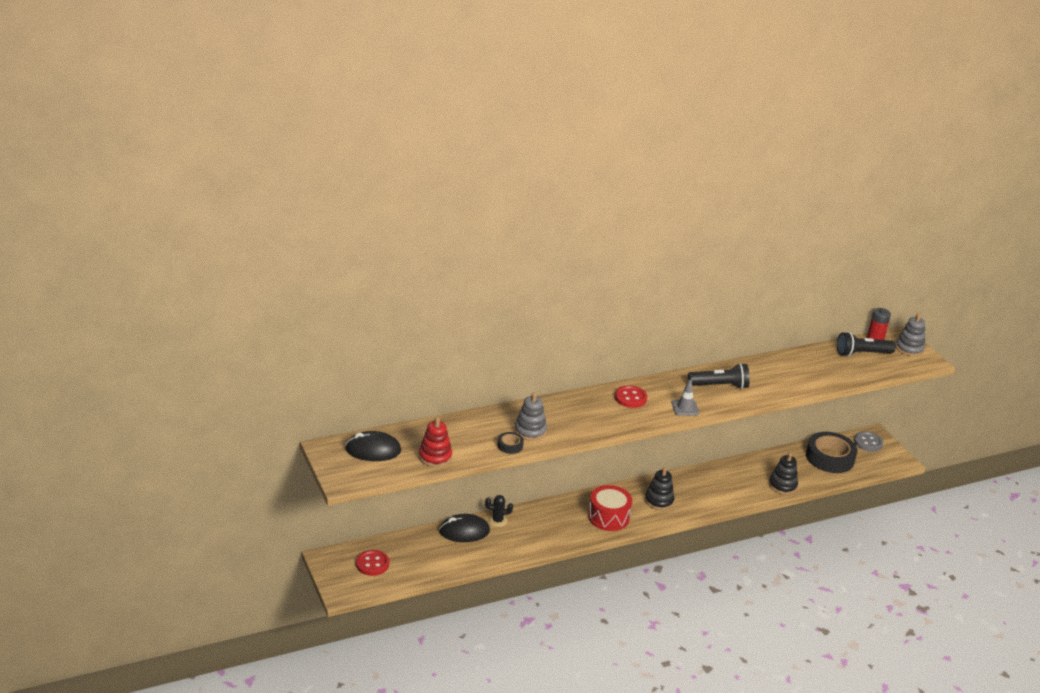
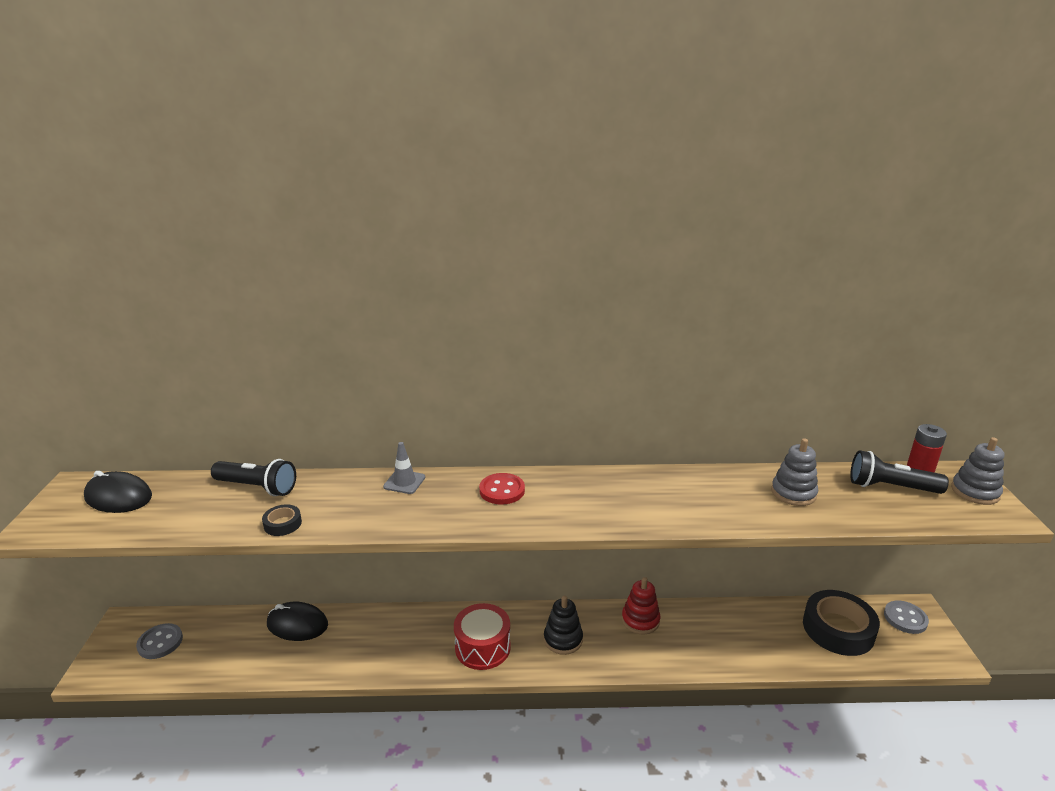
camera: 25 degrees right, 5 degrees down
red button [356,550,389,576] -> grey button [136,623,183,659]
red stacking toy [419,417,452,467] -> red stacking toy moved to [622,577,660,635]
black cactus [485,495,513,527] -> none
grey stacking toy [514,392,547,441] -> grey stacking toy moved to [771,438,818,506]
grey traffic cone [672,380,699,416] -> grey traffic cone moved to [383,442,425,494]
black flashlight [688,363,750,389] -> black flashlight moved to [211,459,296,496]
black stacking toy [769,452,798,495] -> none

